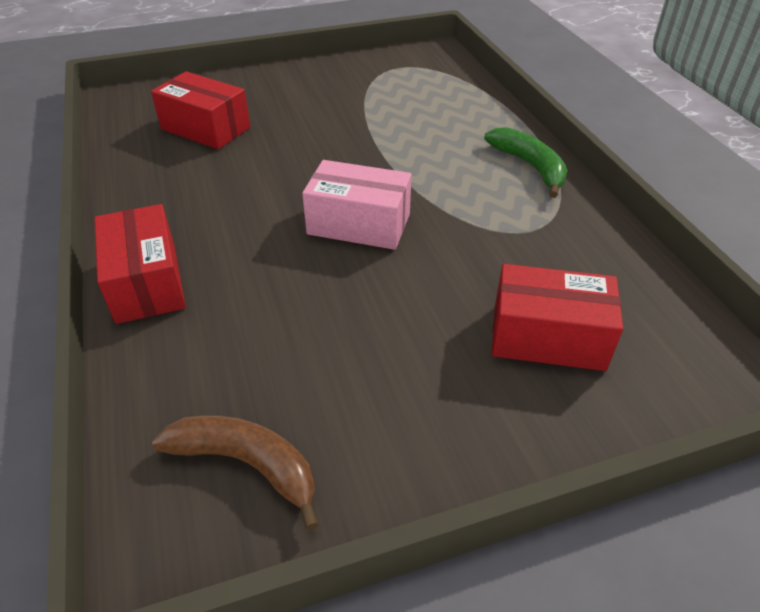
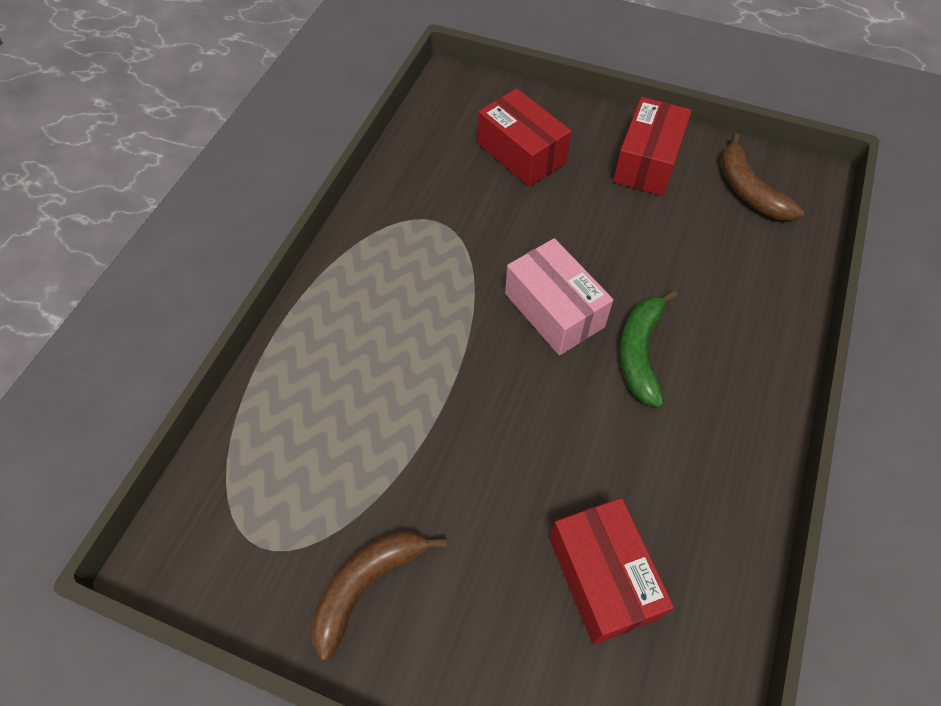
camera: 140 degrees left, 15 degrees up
red box [94,204,186,324] -> red box moved to [613,97,692,196]
green banana [484,127,568,198] -> green banana moved to [620,290,677,407]
none -> brown banana [311,531,447,661]

